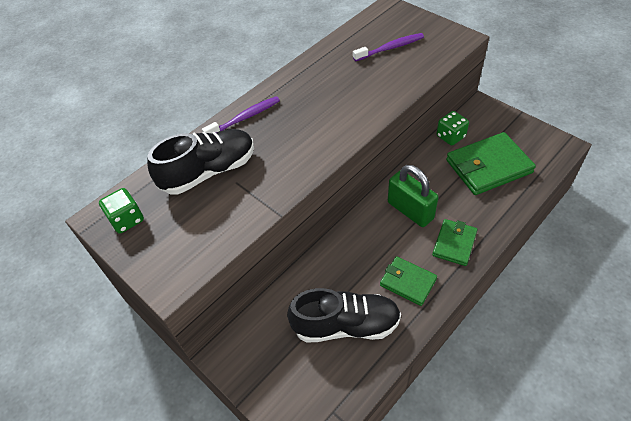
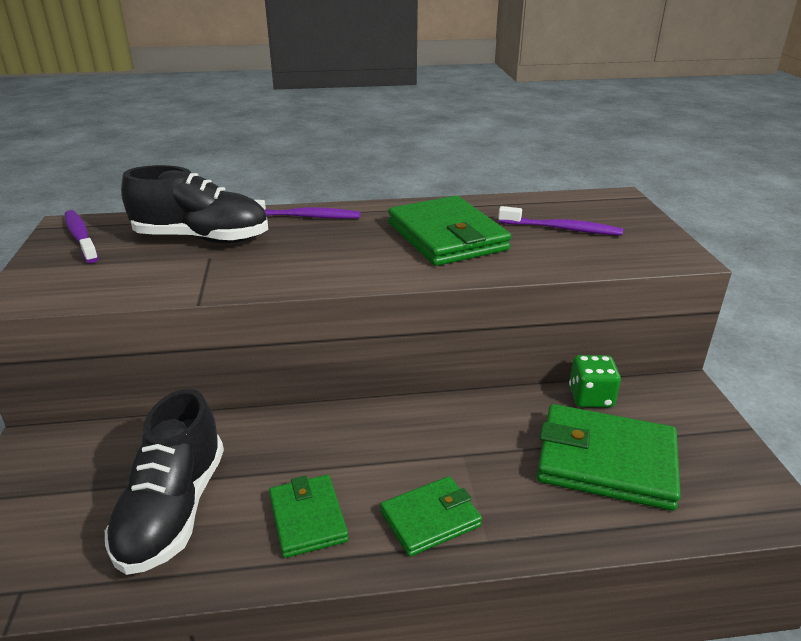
camera: 35 degrees right, 20 degrees down
green dice [99,188,144,233] -> purple toothbrush [65,210,99,263]
black shoe [287,288,401,343] -> black shoe turned 60 degrees clockwise [105,389,224,575]
green padlock [388,165,438,227] -> none
none -> green wallet [388,196,511,266]

